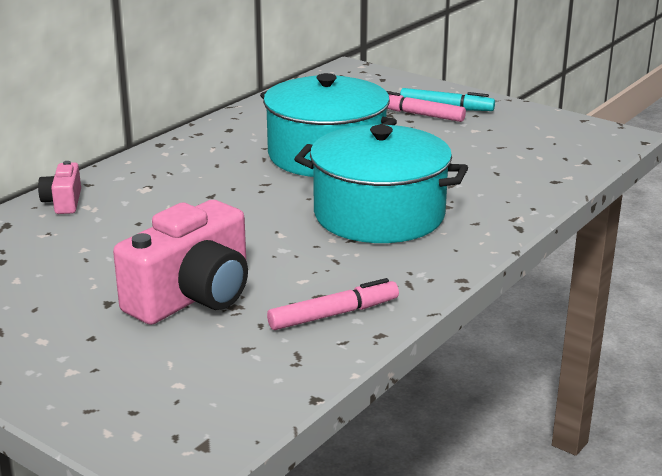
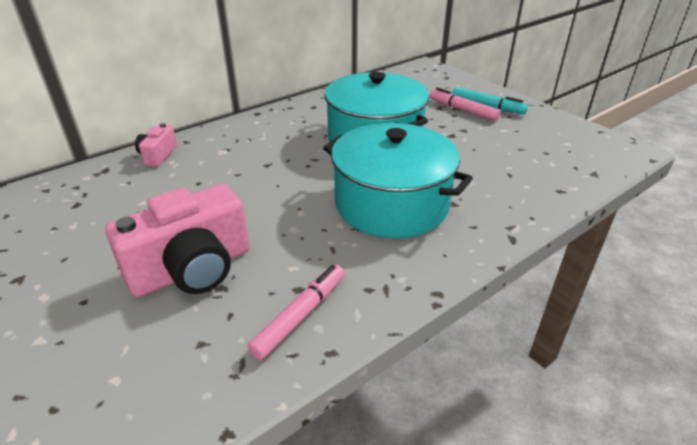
camera: 15 degrees right, 10 degrees up
pink marker [267,278,399,330] -> pink marker turned 45 degrees counterclockwise [247,264,345,360]

